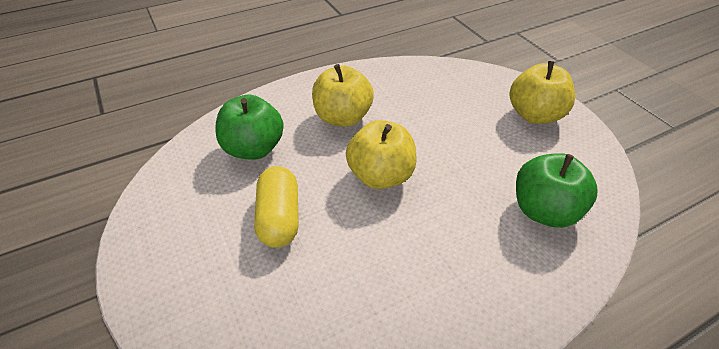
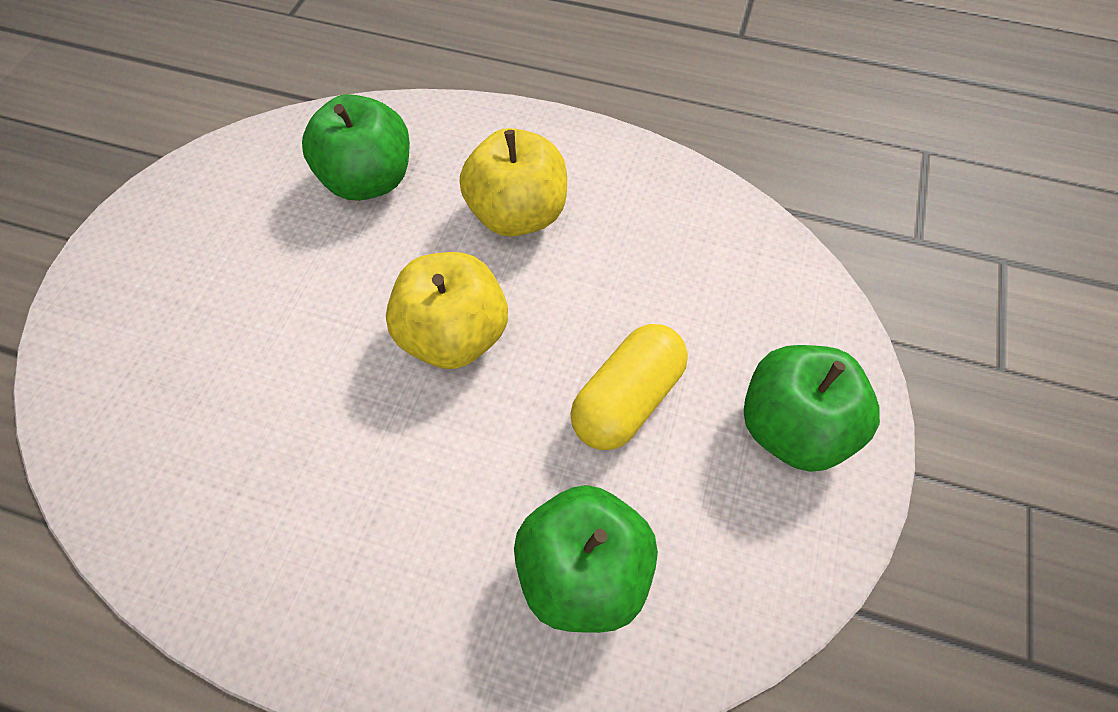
camera: 45 degrees right, 15 degrees up
yellow capsule [254,166,299,248] -> yellow capsule moved to [570,324,688,450]
yellow apple [510,61,575,124] -> green apple [744,345,880,472]

